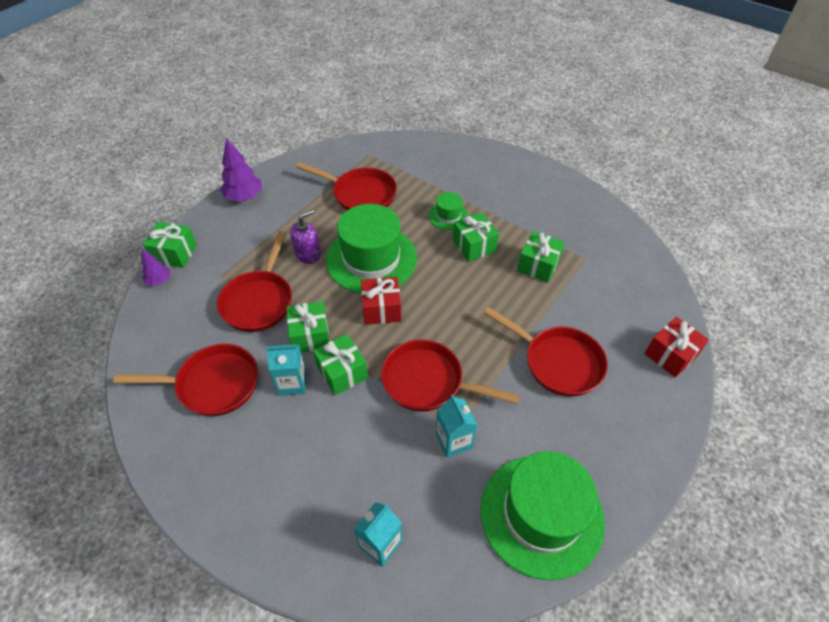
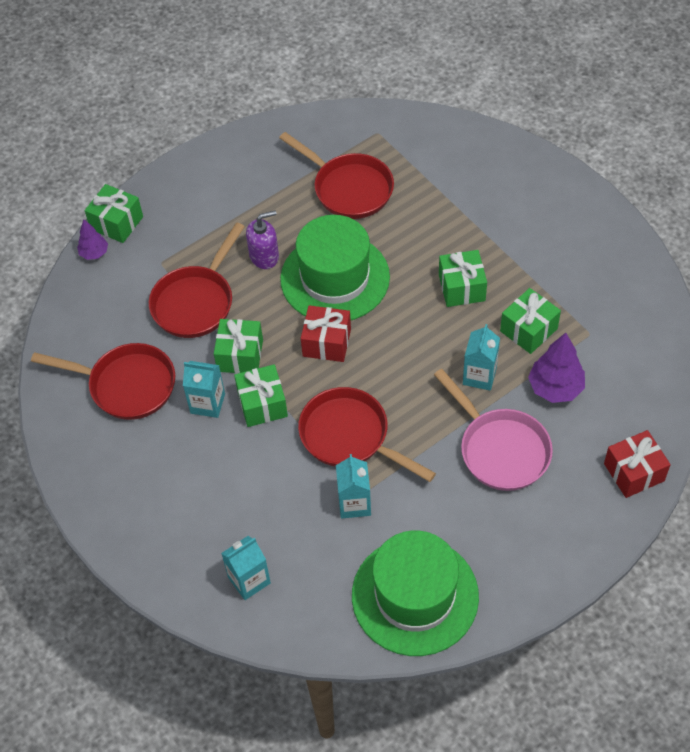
camera: 20 degrees right, 5 degrees up
purple tree [220,138,262,202] -> purple tree moved to [528,333,585,403]
green hat [429,192,468,230] -> none
red pan [484,307,608,397] -> pink pan [434,369,553,491]
none -> turquoise carton [463,324,500,391]

